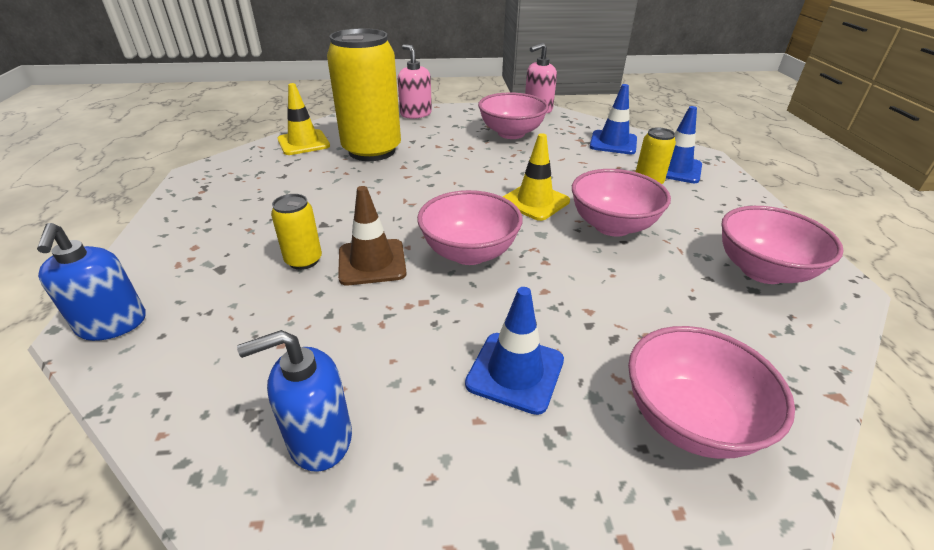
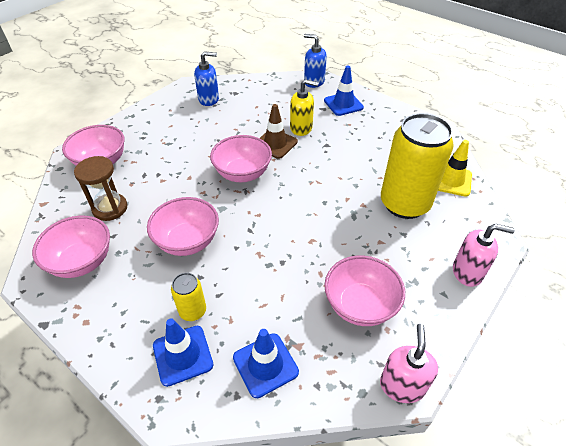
camera: 135 degrees right, 10 degrees up
blue soap dispenser [237,330,352,472] -> blue soap dispenser turned 60 degrees clockwise [194,51,219,106]
yellow can [271,194,322,270] -> yellow soap dispenser [290,79,319,136]
blue traffic cone [465,287,564,415] -> blue traffic cone moved to [324,66,364,116]
yellow traffic cone [503,133,570,221] -> none
none -> brown hourglass [74,156,128,221]

